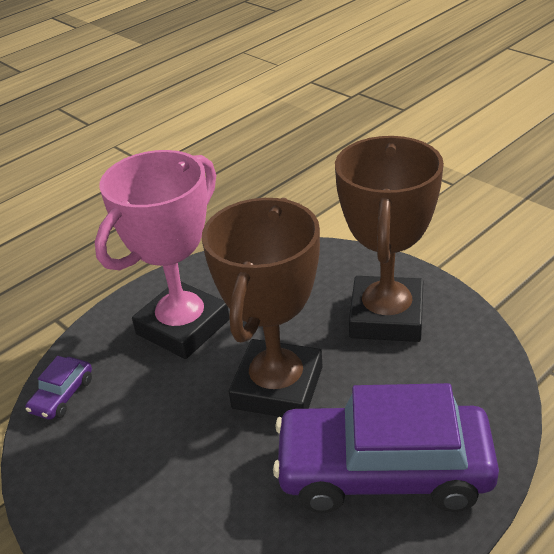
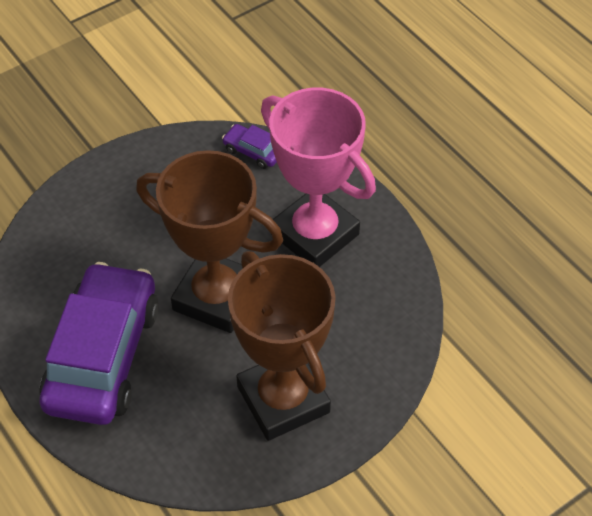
camera: 95 degrees right, 15 degrees up
brown trophy [335,136,444,342] -> brown trophy turned 45 degrees clockwise [228,251,336,441]

